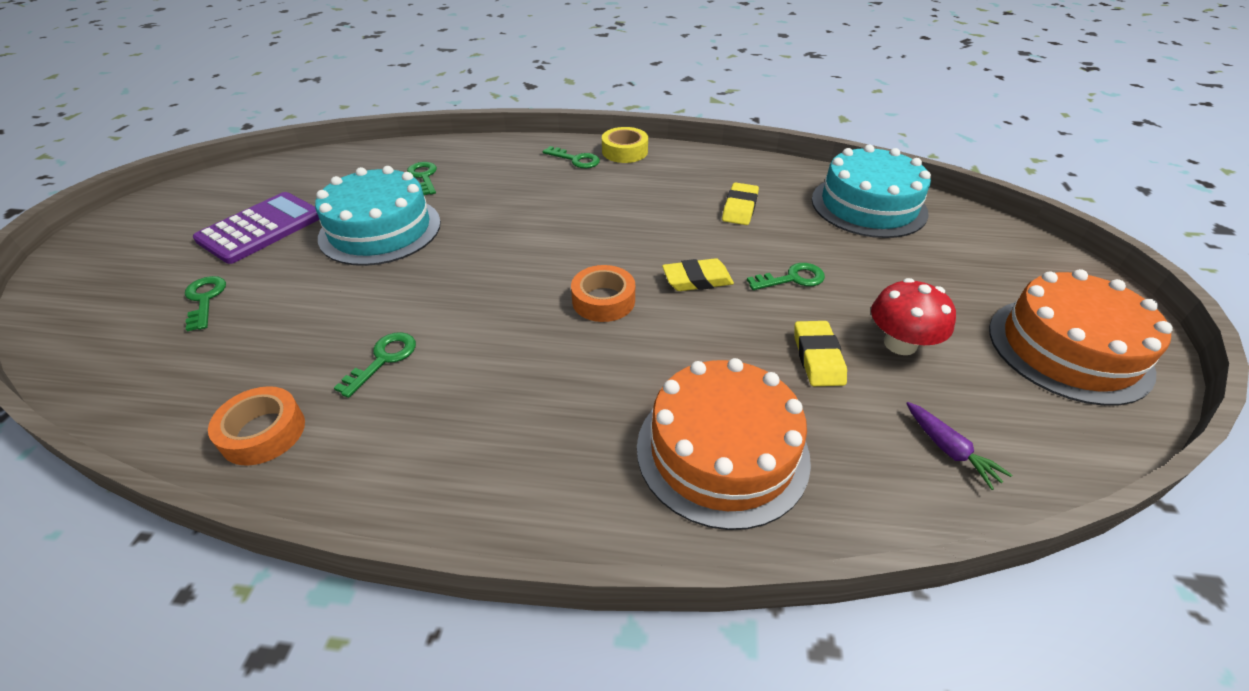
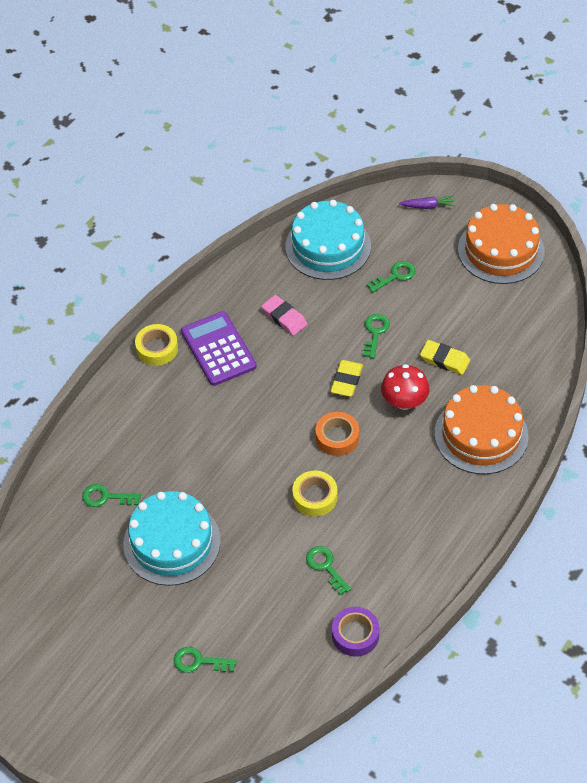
camera: 60 degrees left, 10 degrees up
purple calculator [193,192,320,264] -> purple calculator moved to [181,311,257,386]
orange tape [208,386,305,466] -> purple tape [332,607,379,657]
green key [543,146,600,168] -> green key moved to [367,261,415,293]
yellow eraser [722,182,759,225] -> pink eraser [261,295,307,336]
red mushroom [871,278,956,355] -> red mushroom moved to [381,364,430,410]
purple carrot [906,402,1012,490] -> purple carrot moved to [399,195,456,209]
none -> yellow tape [292,471,337,517]

